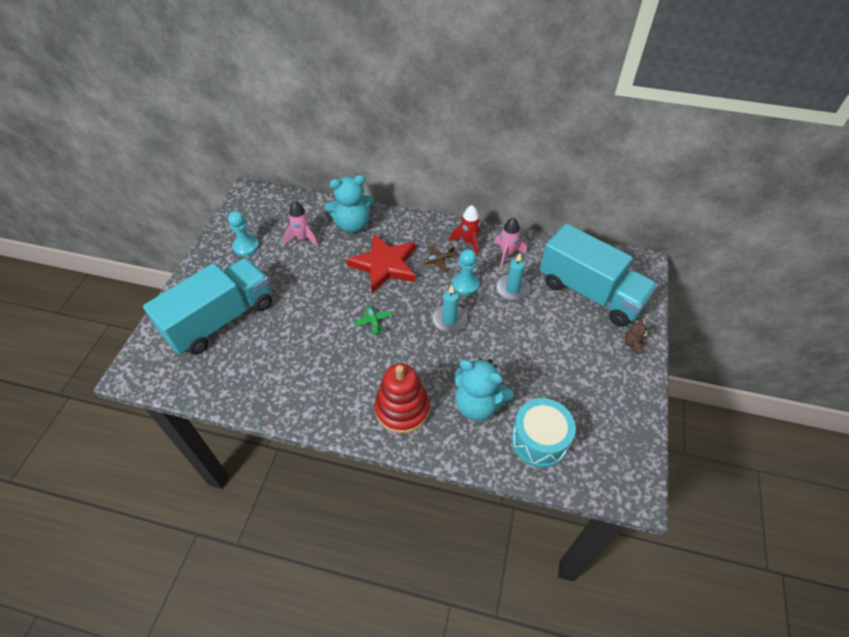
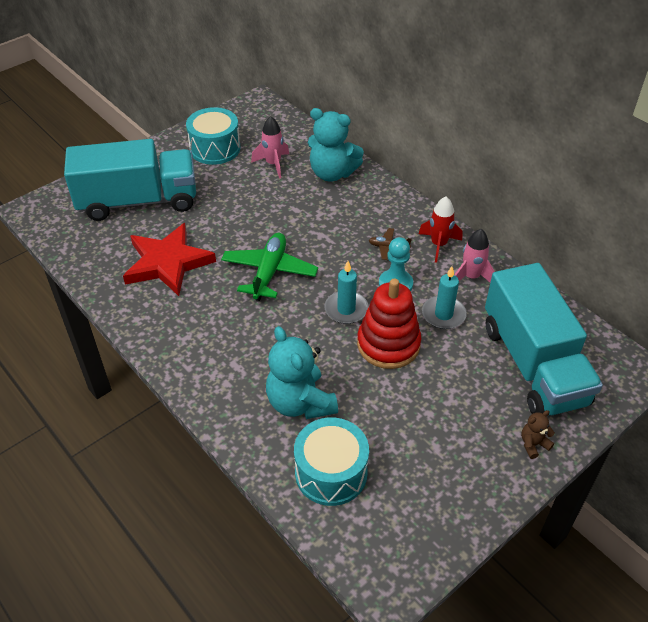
camera: 35 degrees right, 5 degrees down
turquoise pawn [228,211,259,256] -> turquoise drum [186,107,240,165]
red star [346,234,416,293] -> red star moved to [123,223,216,296]
green plane [354,306,392,335] -> green plane [221,233,318,301], size x2.08
red stacking toy [374,363,430,434] -> red stacking toy moved to [357,279,421,369]

